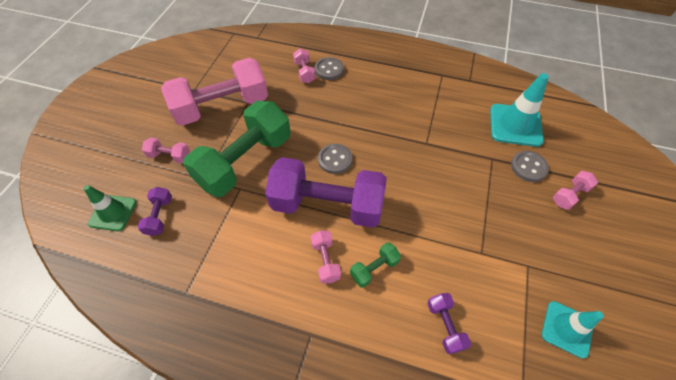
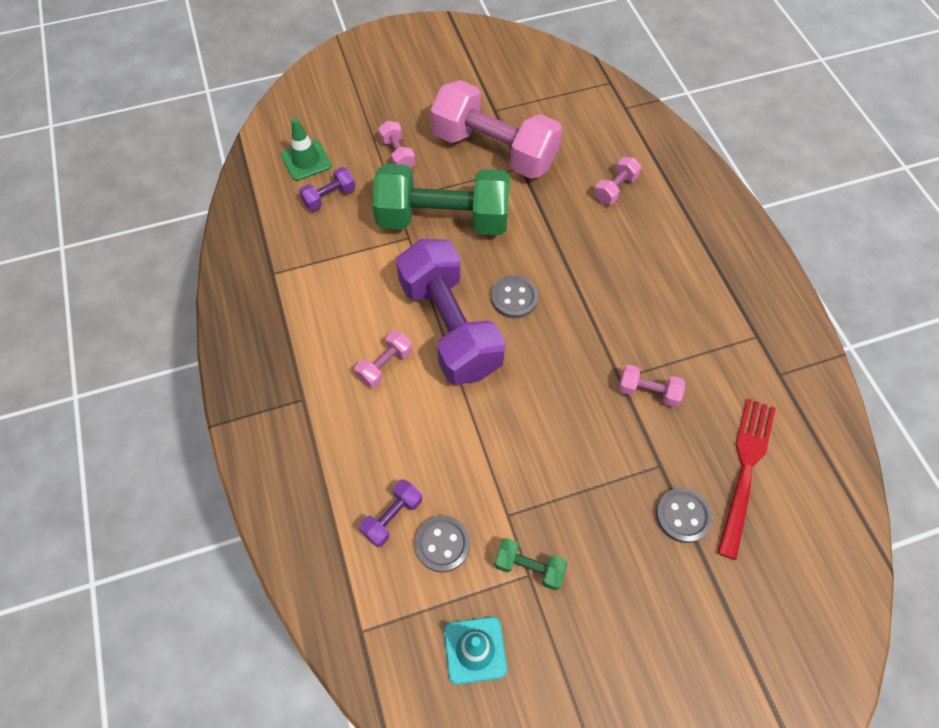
camera: 55 degrees right, 5 degrees up
grey button [315,57,344,80] -> grey button moved to [415,515,470,572]
green dumbbell [350,242,401,288] -> green dumbbell moved to [494,538,568,590]
turquoise traffic cone [490,73,549,147] -> red fork [717,398,776,560]
pink dumbbell [553,171,598,210] -> pink dumbbell moved to [619,364,685,407]

